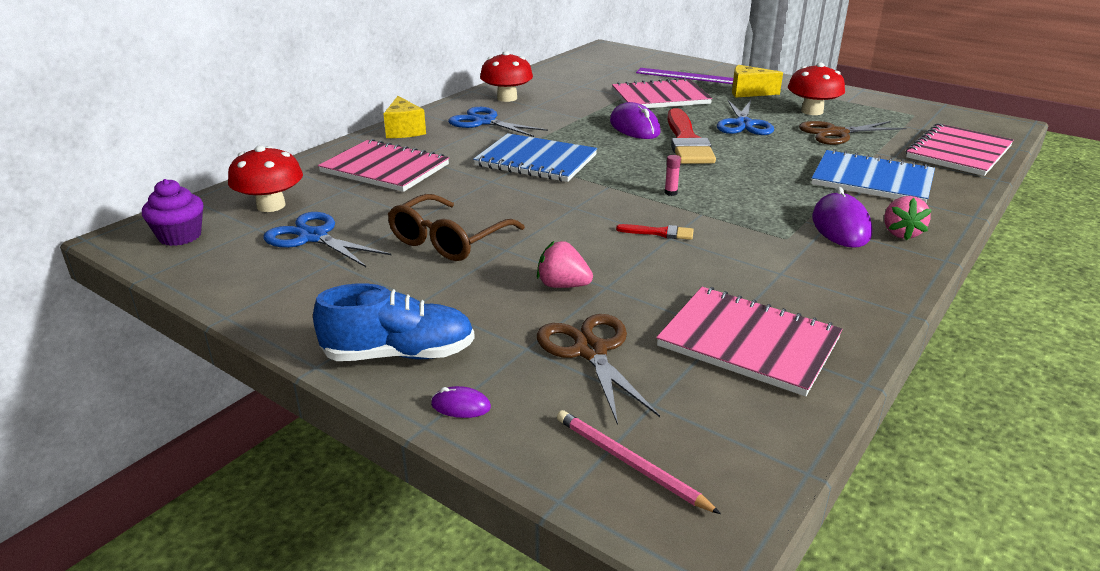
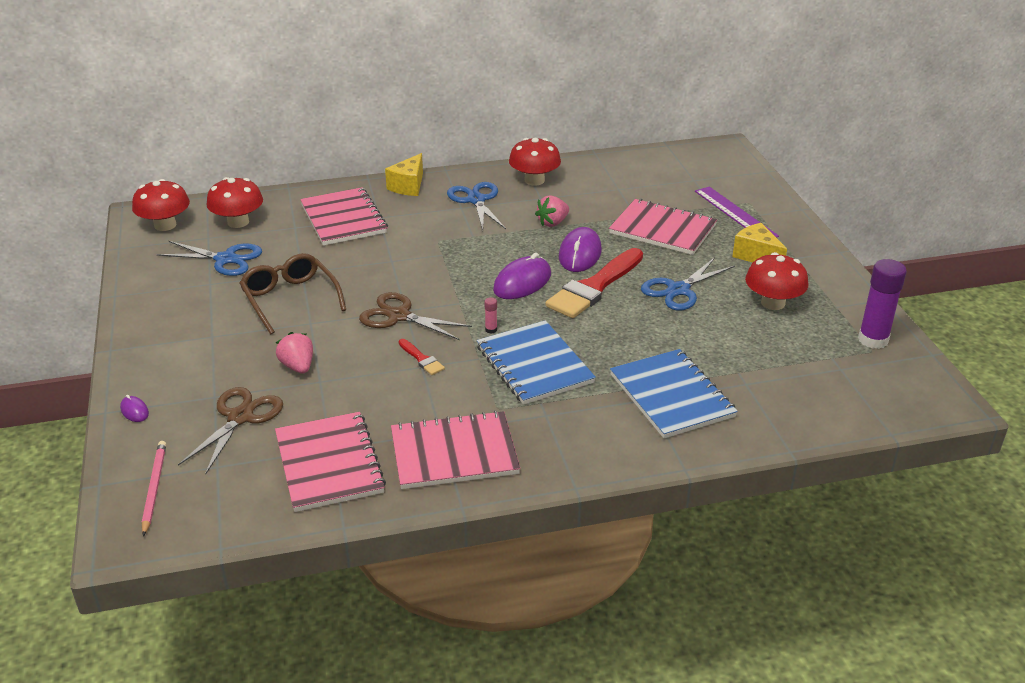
camera: 40 degrees right, 5 degrees up
purple cupcake [142,179,203,246] -> red mushroom [132,179,190,231]
blue scissors [264,212,391,267] -> blue scissors turned 120 degrees clockwise [156,241,262,276]
blue shoe [313,283,475,361] -> none
brown glasses [388,194,525,261] -> brown glasses turned 75 degrees clockwise [240,253,346,334]
blue notebook [473,133,597,182] -> blue notebook moved to [477,320,596,405]
brown scissors [799,121,906,145] -> brown scissors moved to [359,292,472,340]
purple mouse [812,187,872,248] -> purple mouse moved to [493,253,551,299]
pink strawberry [884,196,932,240] -> pink strawberry moved to [535,195,569,227]
pink notebook [906,123,1014,176] -> pink notebook moved to [391,411,520,489]
none -> purple glue stick [858,259,907,349]

